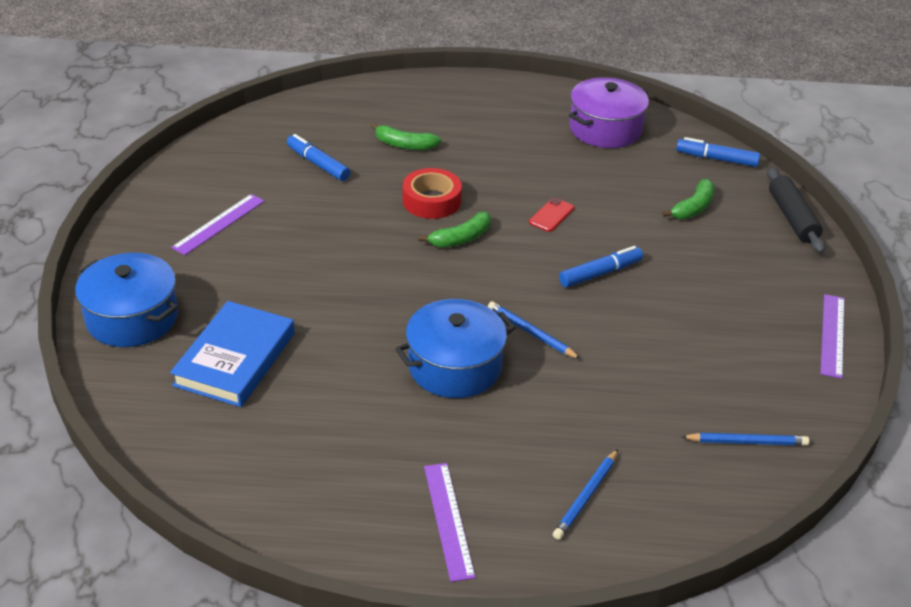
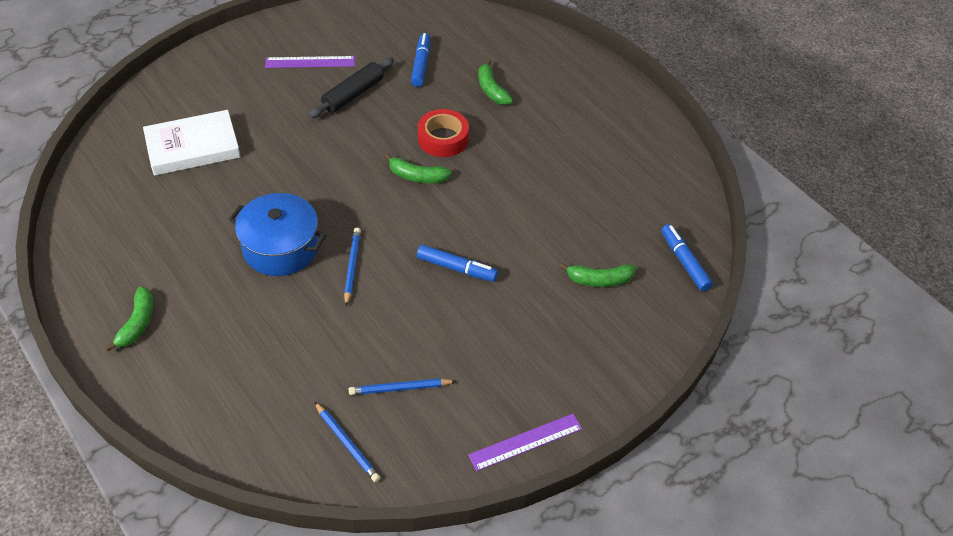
camera: 50 degrees right, 10 degrees up
blue pot [75,253,178,347] -> none
blue book [170,301,295,407] -> white book [143,110,241,176]
purple ruler [424,463,476,582] -> green banana [105,286,153,351]
red phone [529,198,574,232] -> none
blue pencil [553,449,618,540] -> blue pencil moved to [349,378,456,395]
purple pot [569,77,649,148] -> none
black rolling pin [767,167,825,254] -> black rolling pin moved to [309,58,394,118]

